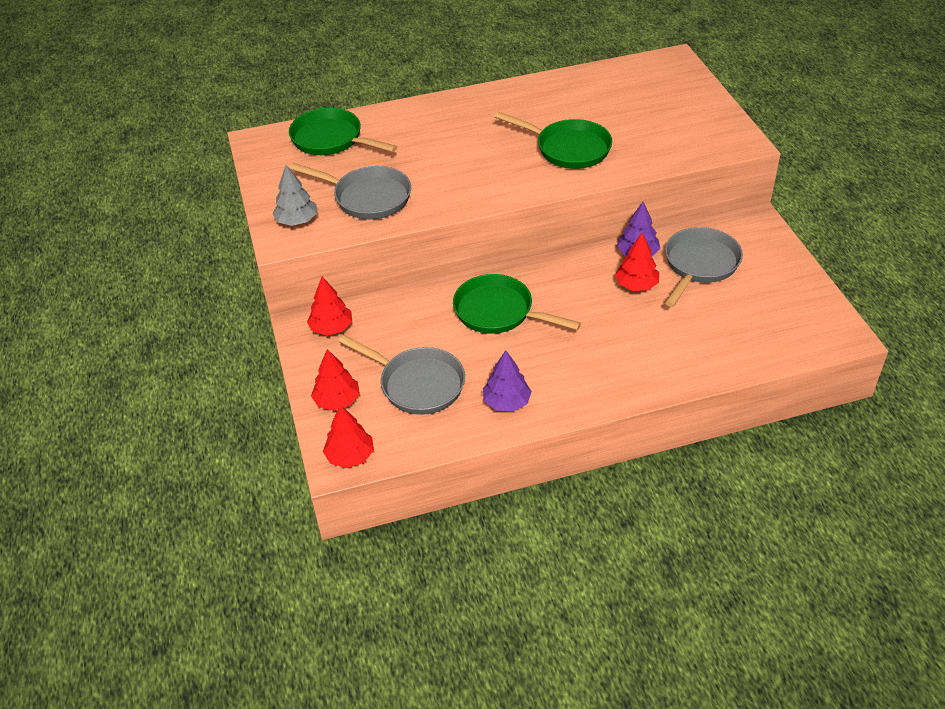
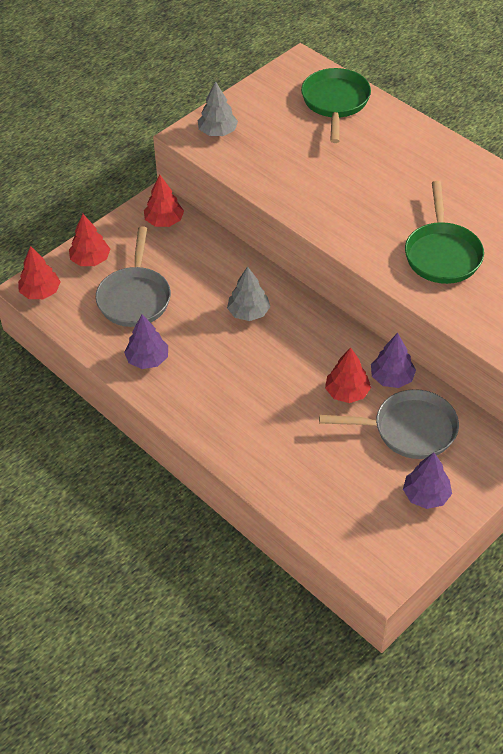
camera: 60 degrees right, 5 degrees up
grey pan [290,163,411,219] -> none
green pan [453,274,581,334] -> grey tree [227,266,270,321]
none -> purple tree [403,452,452,509]

